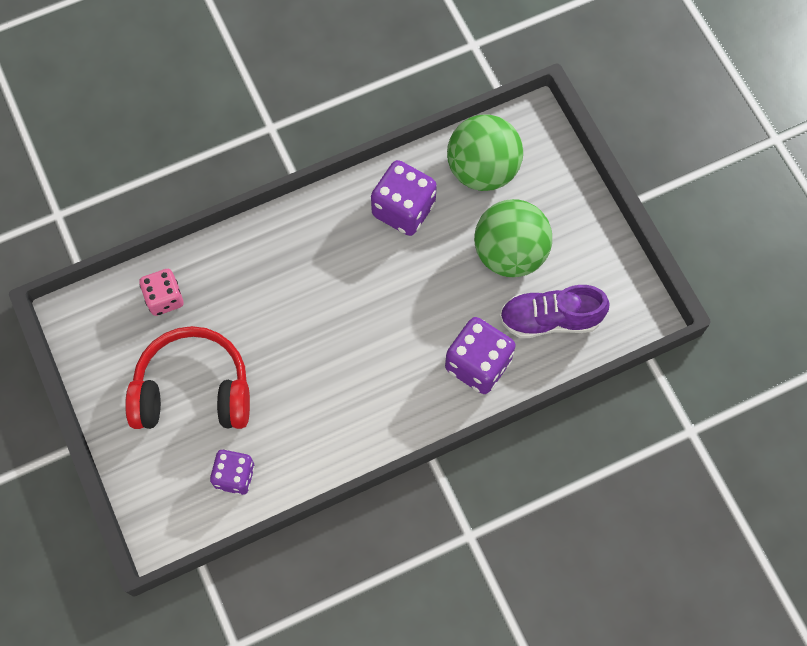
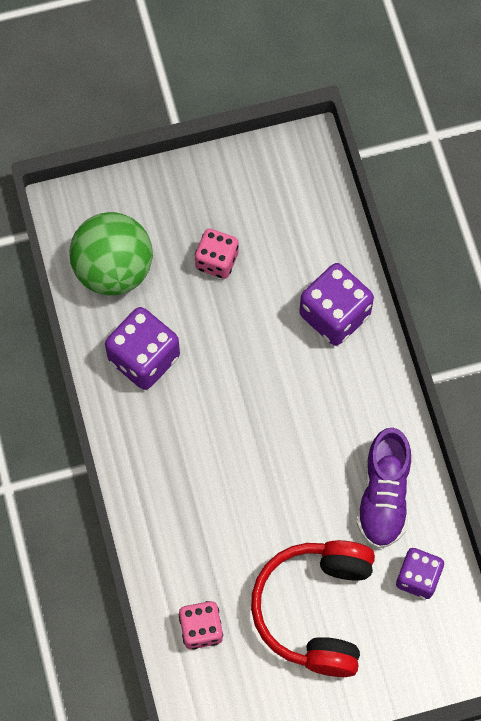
camera: 80 degrees left, 0 degrees up
green ball [474,199,552,277] -> pink dice [195,229,238,279]
purple shoe [499,285,610,338] -> purple shoe moved to [357,428,411,549]

